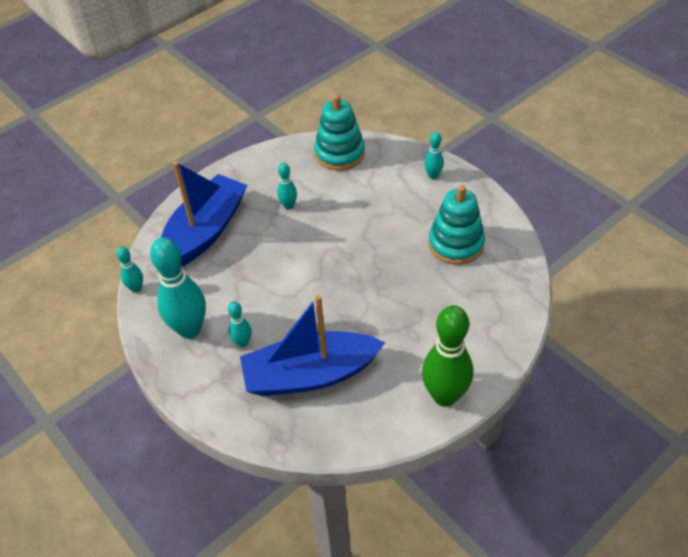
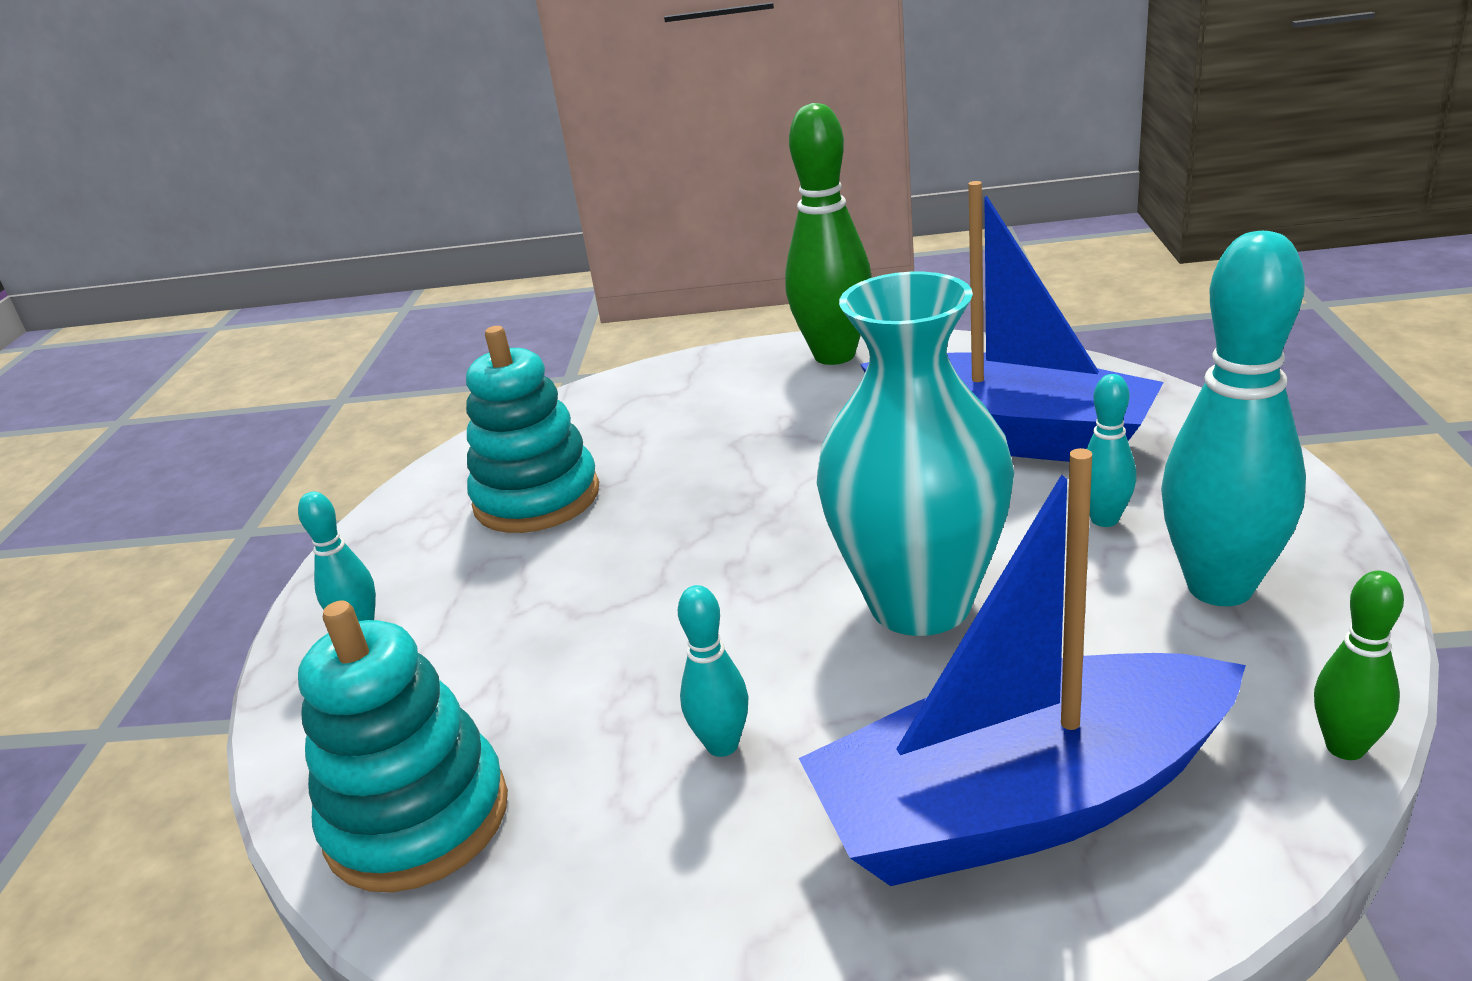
camera: 135 degrees left, 20 degrees down
turquoise bowling pin [116,246,143,293] -> green bowling pin [1314,571,1404,760]
none -> turquoise vase [817,272,1014,636]

